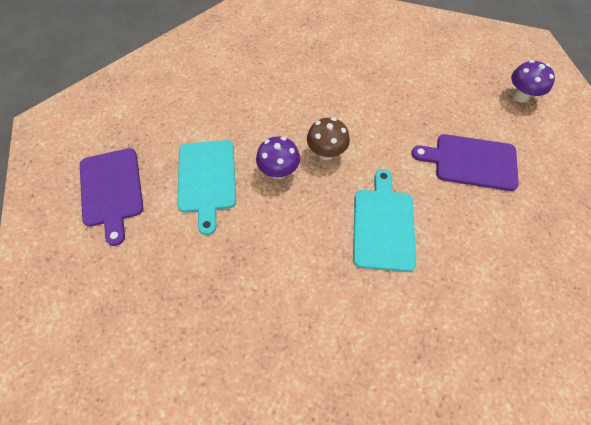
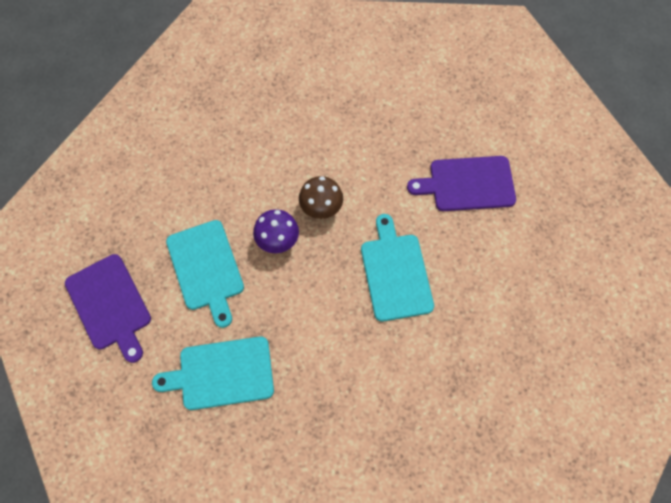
camera: 15 degrees left, 5 degrees up
purple mushroom [511,60,555,103] -> none
none -> turquoise cutting board [152,336,274,410]

